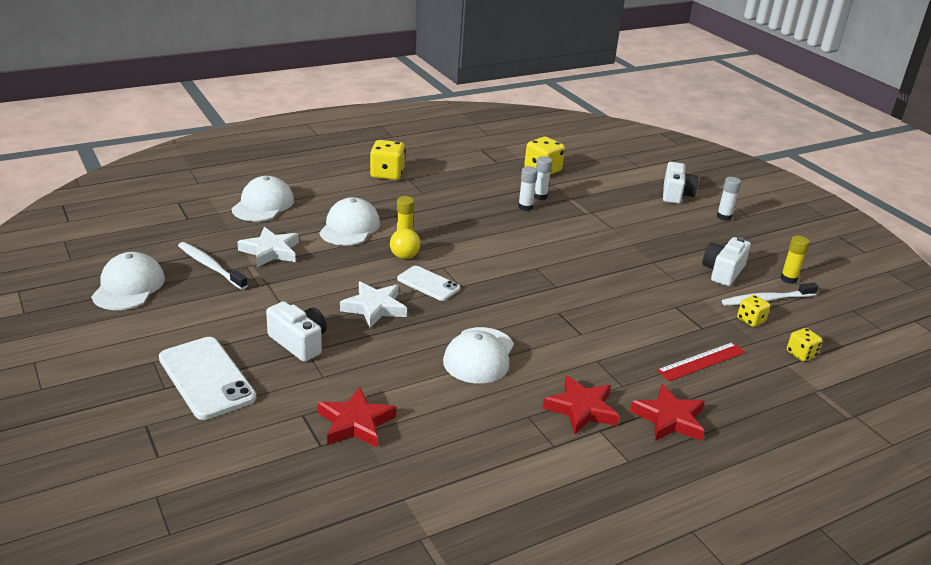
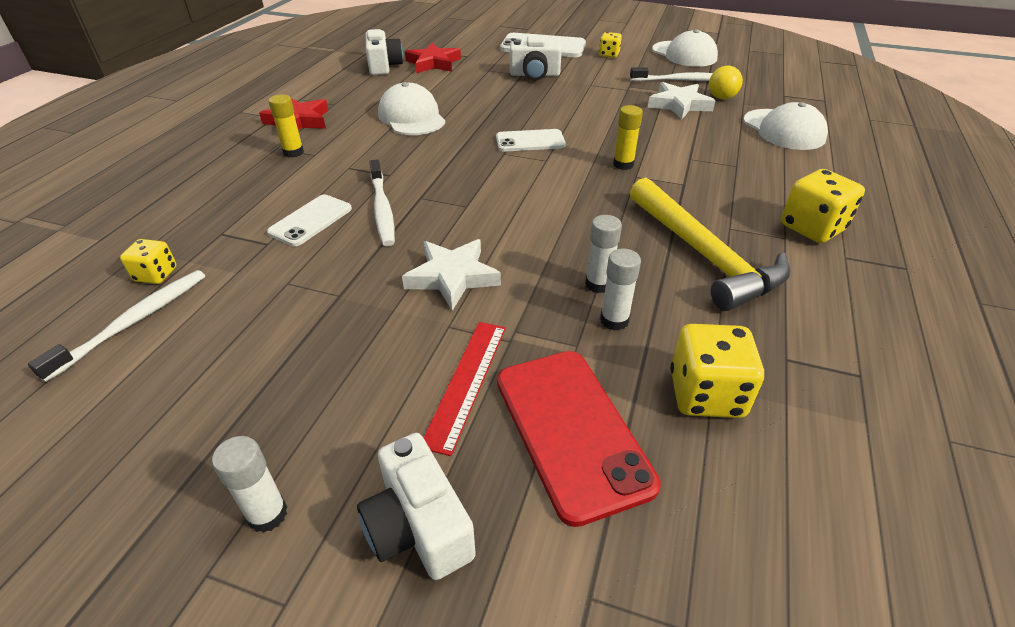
camera: 140 degrees right, 10 degrees up
white cap [319,197,380,246] -> none
white star [340,281,407,328] -> white star moved to [402,239,501,311]
yellow ball [390,228,421,259] -> yellow ball moved to [709,65,743,99]
red star [630,384,705,441] -> none
red ruler [657,342,746,381] -> red ruler moved to [423,322,506,456]
white camera [702,237,751,286] -> white camera moved to [366,29,403,75]
yellow glue stick [780,235,810,284] -> yellow glue stick moved to [268,94,304,158]
yellow dice [787,328,822,361] -> yellow dice moved to [599,32,622,58]
none -> white phone [267,195,352,246]
none -> white toothbrush [369,159,395,246]
none -> red phone [497,351,661,527]
none -> yellow hammer [630,178,790,311]

